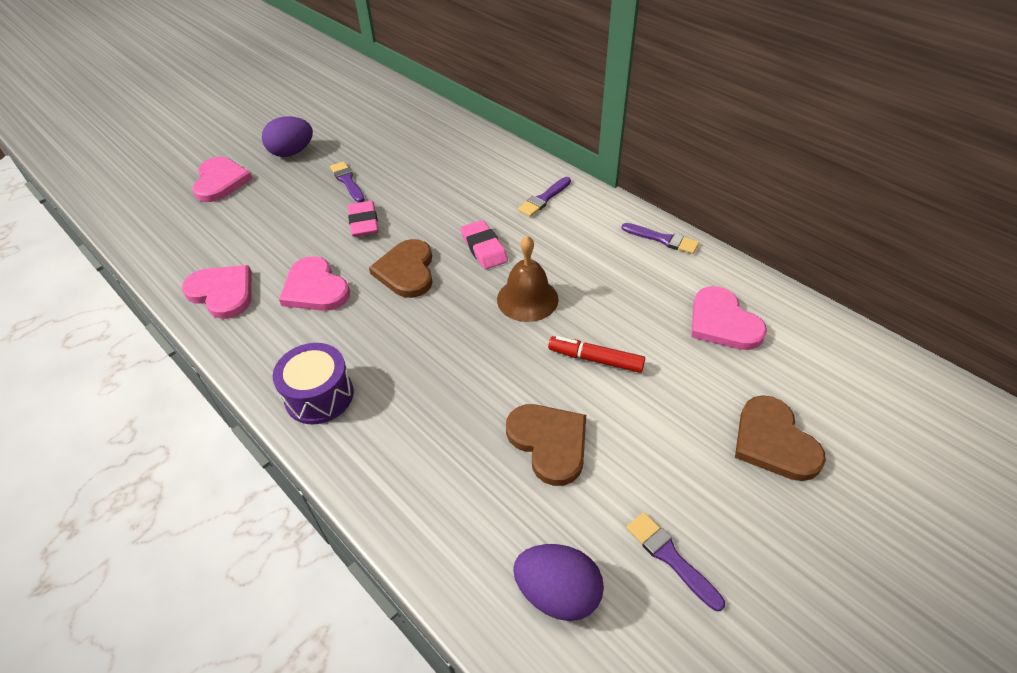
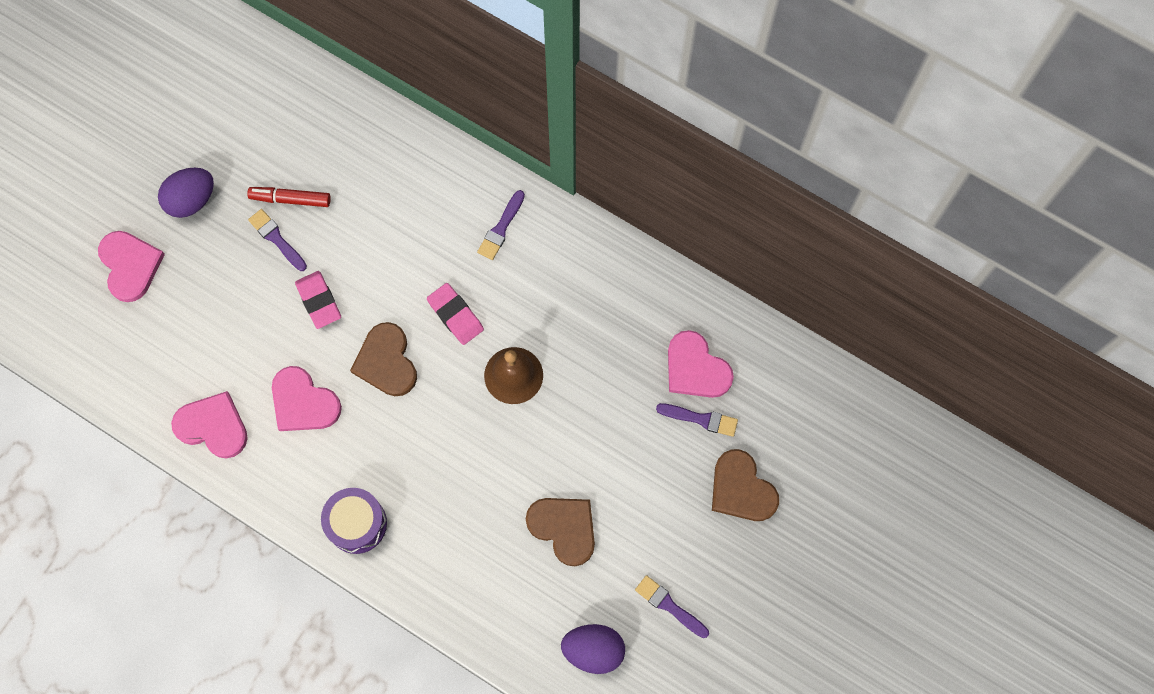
camera: 15 degrees left, 25 degrees up
red marker [548,336,645,373] -> red marker moved to [247,187,331,207]
purple brush [621,223,699,254] -> purple brush moved to [656,403,738,437]

